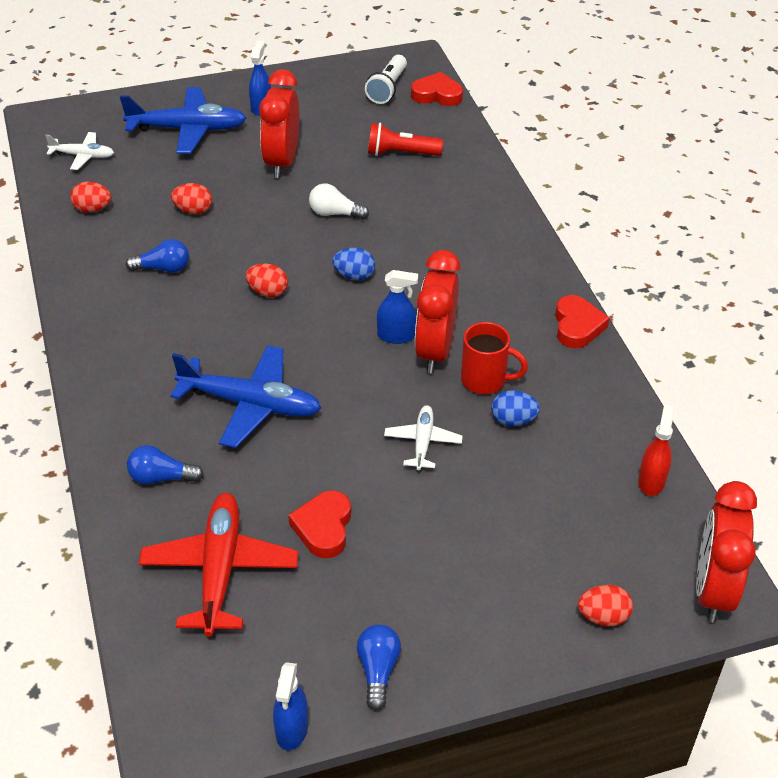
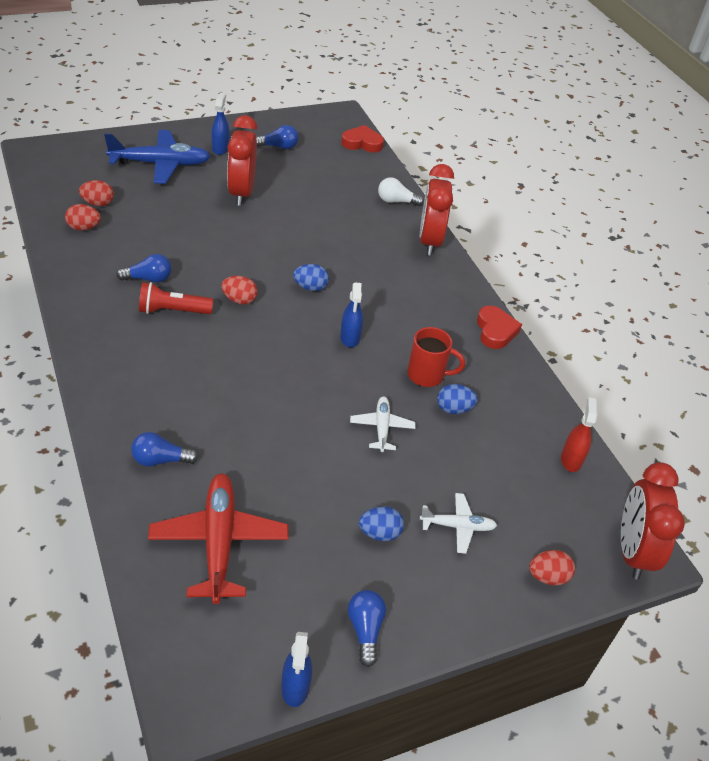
camera: 10 degrees left, 0 degrees up
white plane [45,132,114,170] -> white plane moved to [420,493,497,554]
red egg [171,183,212,214] -> red egg moved to [79,180,114,206]
blue plane [171,345,321,448] -> none
red heart [288,491,351,558] -> none
white light bulb [309,184,369,219] -> white light bulb moved to [378,177,424,206]
white flashlight [365,55,407,104] -> none
red flashlight [368,123,443,156] -> red flashlight moved to [139,282,213,314]
blue spray bottle [377,270,418,344] -> blue spray bottle turned 90 degrees clockwise [340,282,363,347]
red clock [415,250,460,373] -> red clock moved to [419,164,454,256]
none -> blue light bulb [256,125,298,149]
none -> blue egg [359,506,404,541]

